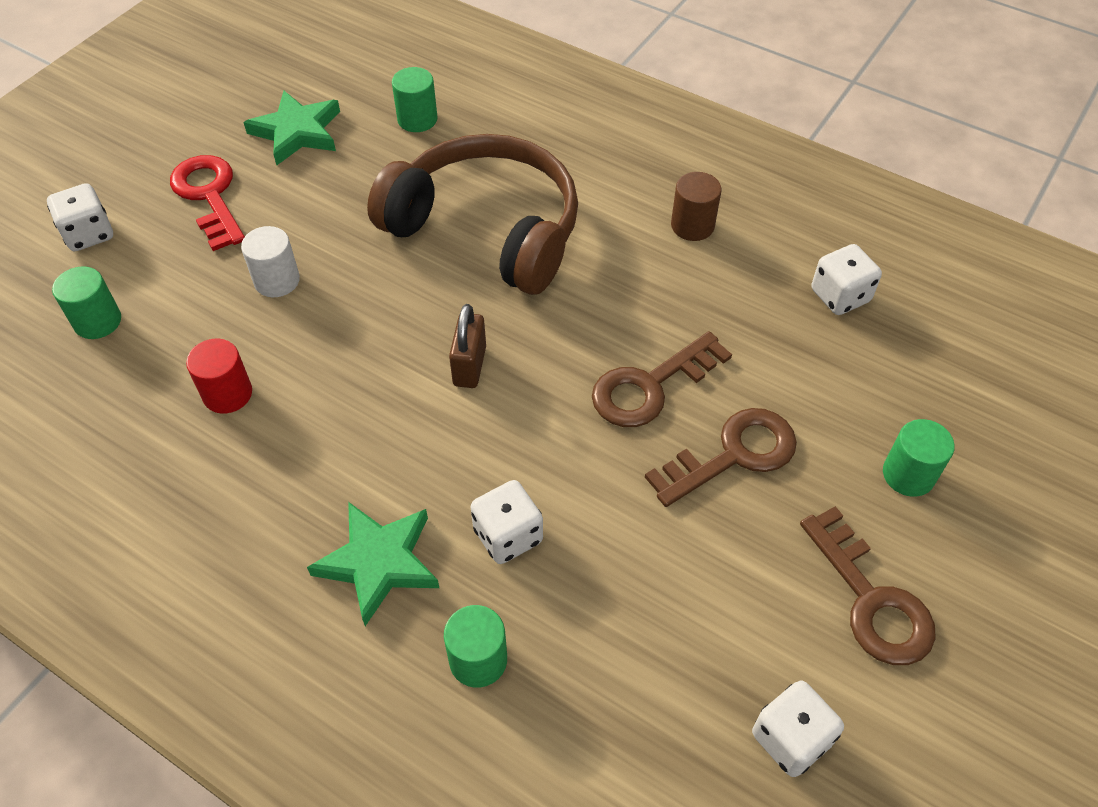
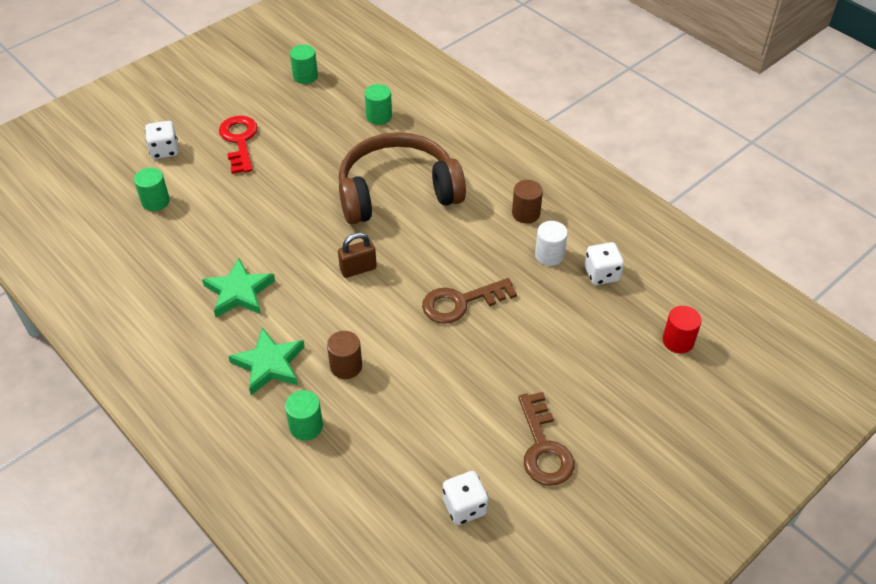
camera: 15 degrees right, 5 degrees down
red cylinder [186,339,252,414] -> red cylinder moved to [663,306,702,353]
white cylinder [241,226,300,297] -> white cylinder moved to [535,221,568,266]
green star [243,91,340,165] -> green star moved to [202,258,275,317]
brown headphones [367,134,578,295] -> brown headphones turned 60 degrees counterclockwise [339,132,466,224]
brown padlock [449,304,486,388] -> brown padlock turned 45 degrees clockwise [338,232,377,278]
white dice [471,480,543,564] -> brown cylinder [327,331,362,379]
brown key [645,408,797,507] -> none
green cylinder [883,419,955,497] -> green cylinder moved to [290,45,318,84]

